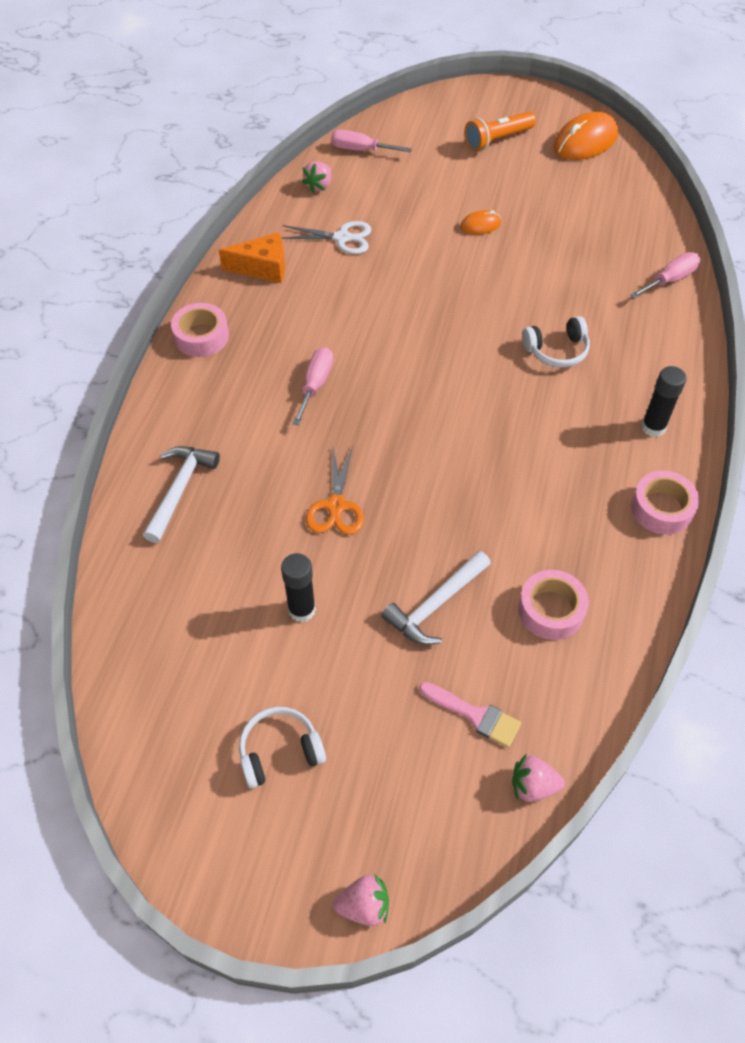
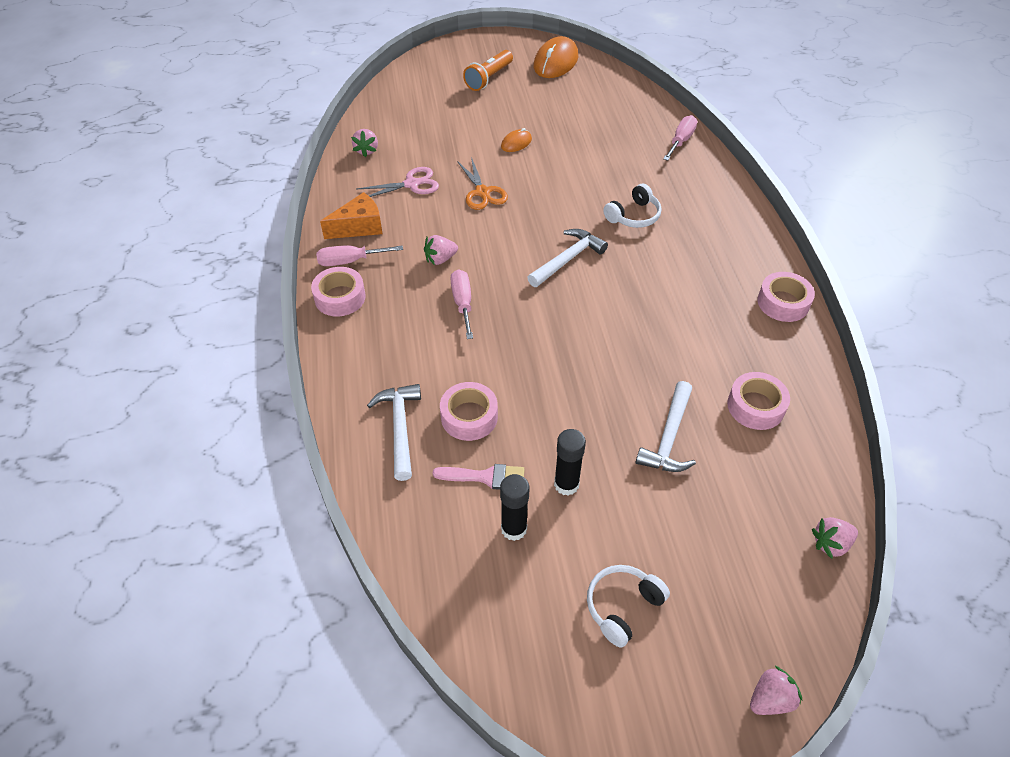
camera: 25 degrees left, 5 degrees down
white scissors [282,221,371,254] -> pink scissors [357,167,439,197]
orange scissors [306,446,364,535] -> orange scissors moved to [457,157,508,210]
pink screwdriver [331,130,412,152] -> pink screwdriver moved to [316,245,403,266]
pink brush [419,682,521,748] -> pink brush moved to [433,464,525,490]
black glue stick [641,366,686,437] -> black glue stick moved to [500,474,529,541]
none -> pink strawberry [424,235,458,265]
none -> pink tape [440,382,498,441]
none -> white hammer [527,229,608,287]

